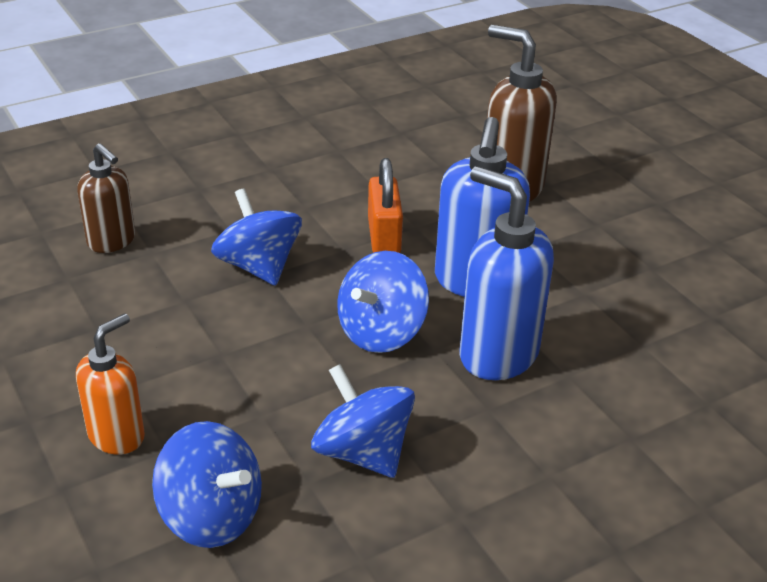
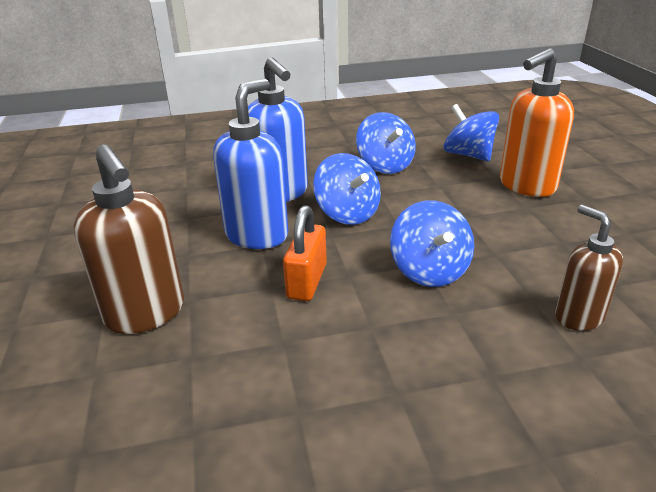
camera: 160 degrees left, 5 degrees down
orange soap dispenser [76,313,145,455] -> orange soap dispenser [500,48,574,197], size x1.60
blue spinning top [337,251,429,353] -> blue spinning top turned 90 degrees clockwise [313,153,381,225]

